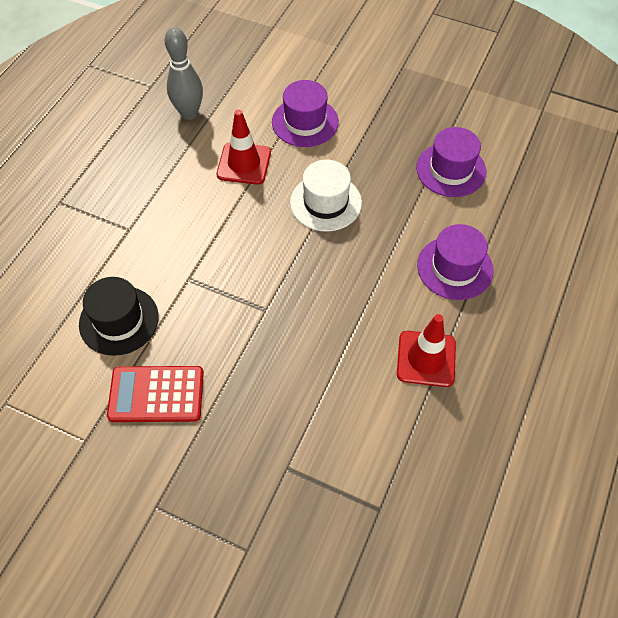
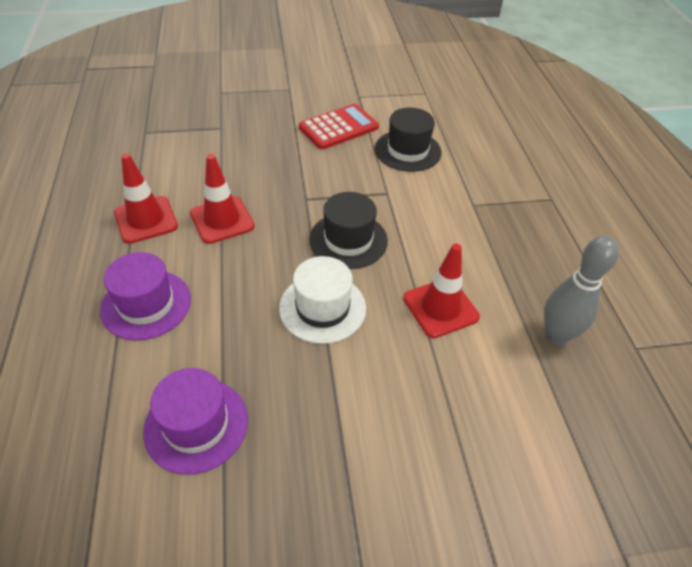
camera: 145 degrees right, 10 degrees down
purple hat [272,80,339,147] -> none
none -> red traffic cone [190,154,255,244]
none -> black hat [309,192,388,269]

